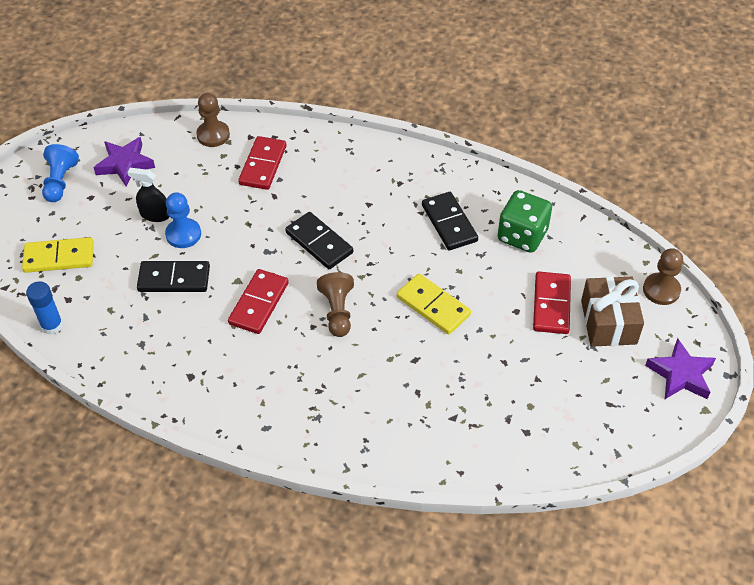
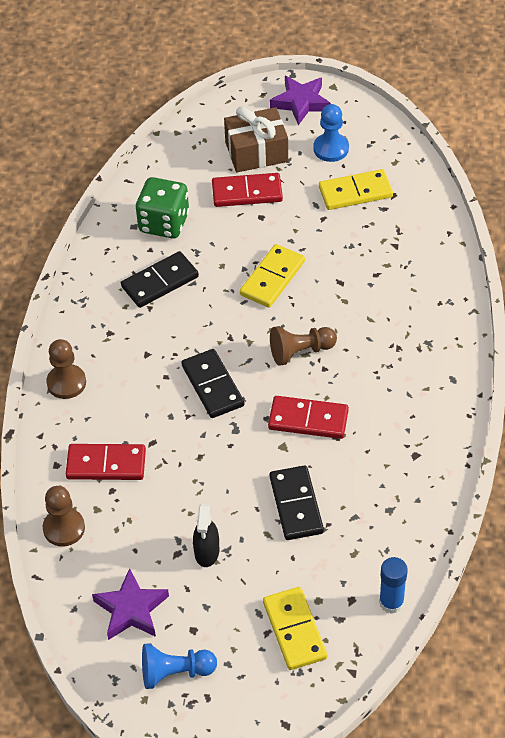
camera: 100 degrees left, 0 degrees up
blue pawn [165,192,201,248] -> blue pawn moved to [313,104,349,162]
black domino [285,212,353,269] -> black domino turned 60 degrees counterclockwise [181,349,244,418]
brown pawn [643,248,683,305] -> brown pawn moved to [46,339,86,399]
none -> yellow domino [319,169,393,210]

